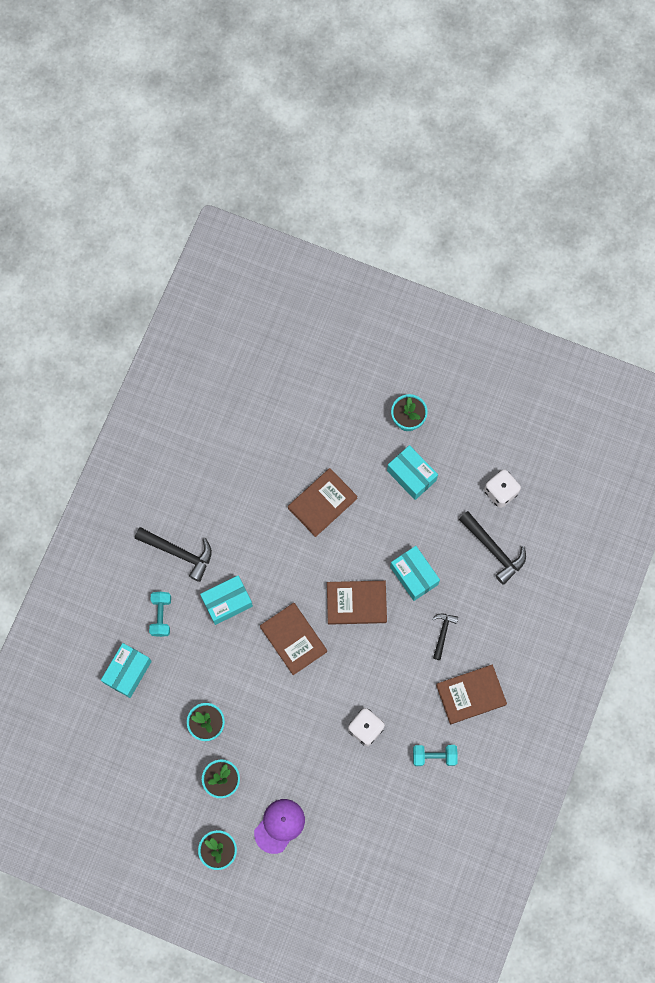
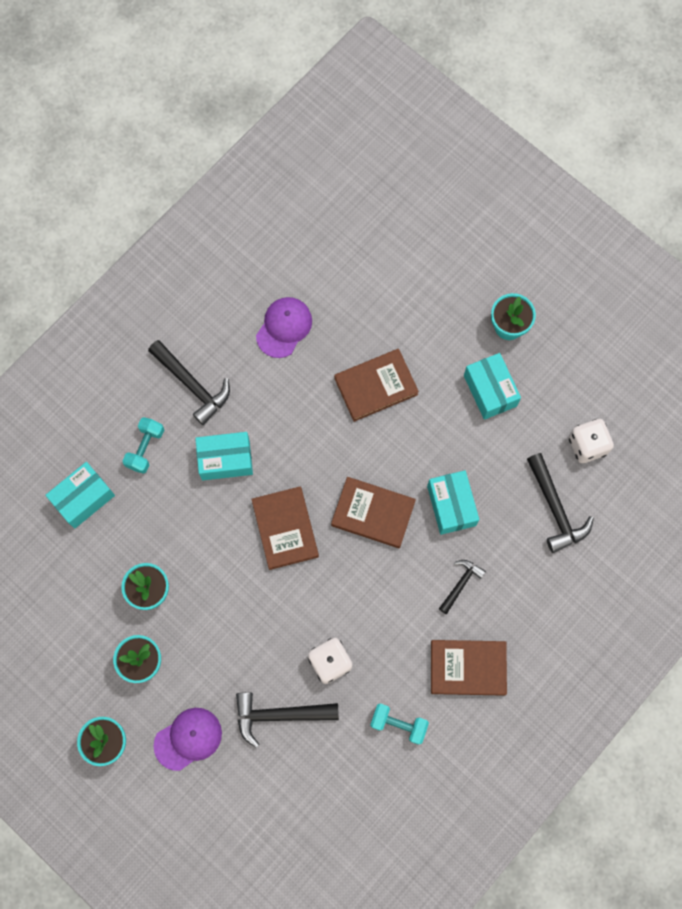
camera: 20 degrees right, 0 degrees up
none -> black hammer [236,693,339,748]
none -> purple cap [256,297,312,358]

